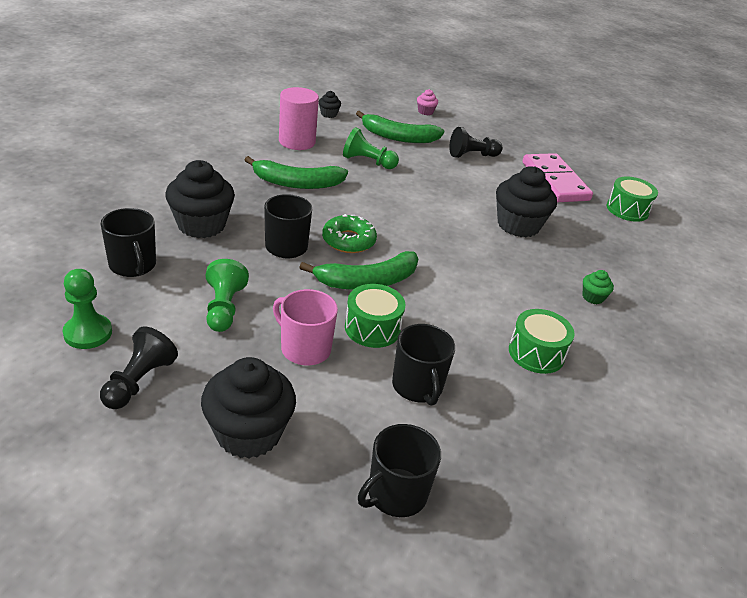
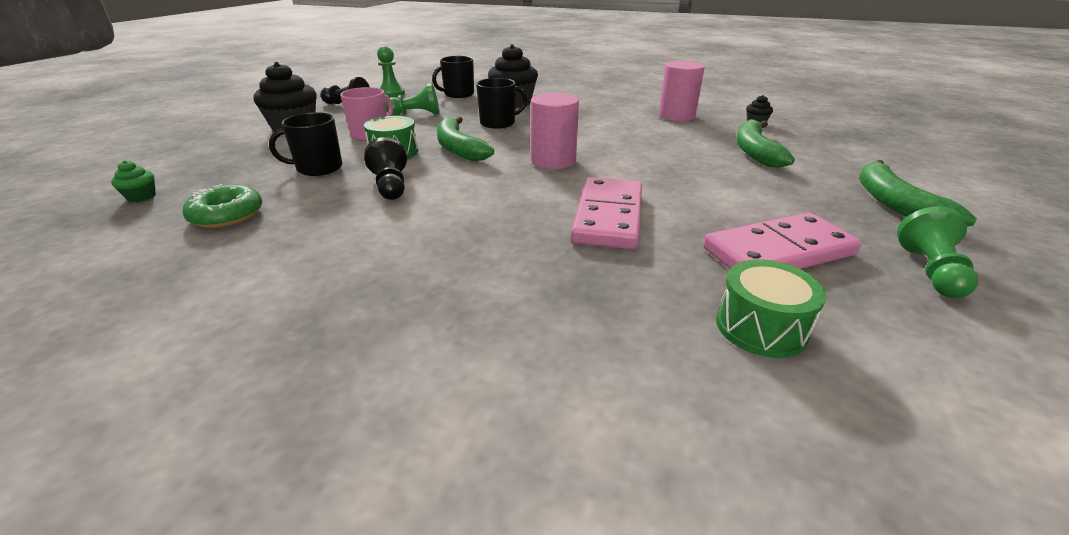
camera: 90 degrees right, 5 degrees down
green banana [244,156,348,189] -> green banana moved to [859,160,977,227]
green donut [322,214,377,253] -> green donut moved to [183,184,262,228]
green pawn [343,127,399,169] -> green pawn moved to [897,206,978,298]
black mug [358,424,441,517] -> none
pink cupcake [417,89,438,115] -> none
black pawn [449,127,502,158] -> black pawn moved to [364,137,407,200]
black cupcake [496,166,557,237] -> pink domino [571,177,642,249]
green drum [509,309,574,374] -> none
green cupcake [583,270,614,304] -> green cupcake moved to [111,160,156,202]
none -> pink cylinder [531,93,579,169]

